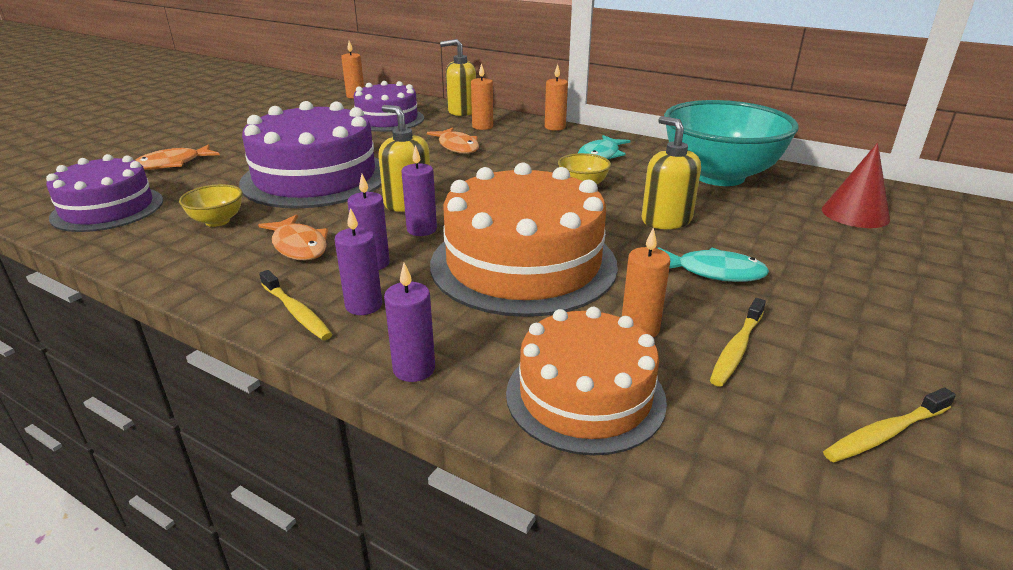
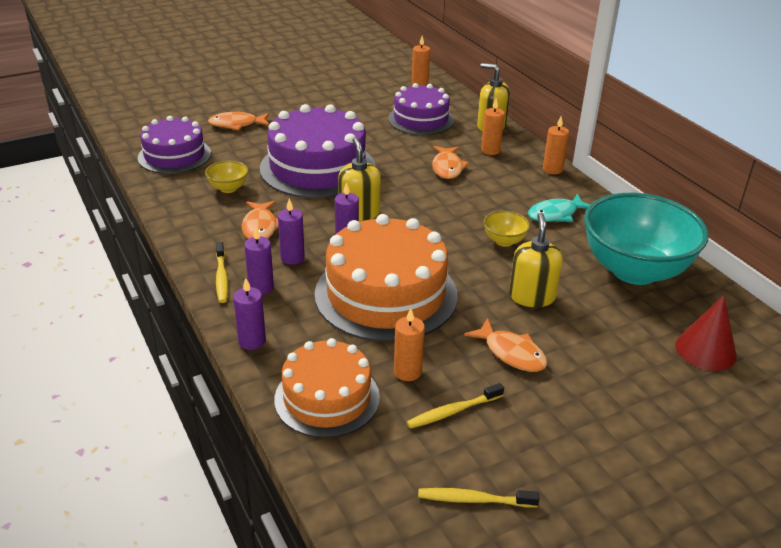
camera: 30 degrees right, 5 degrees up
turquoise fish [658,247,769,282] -> orange fish [464,318,547,372]

